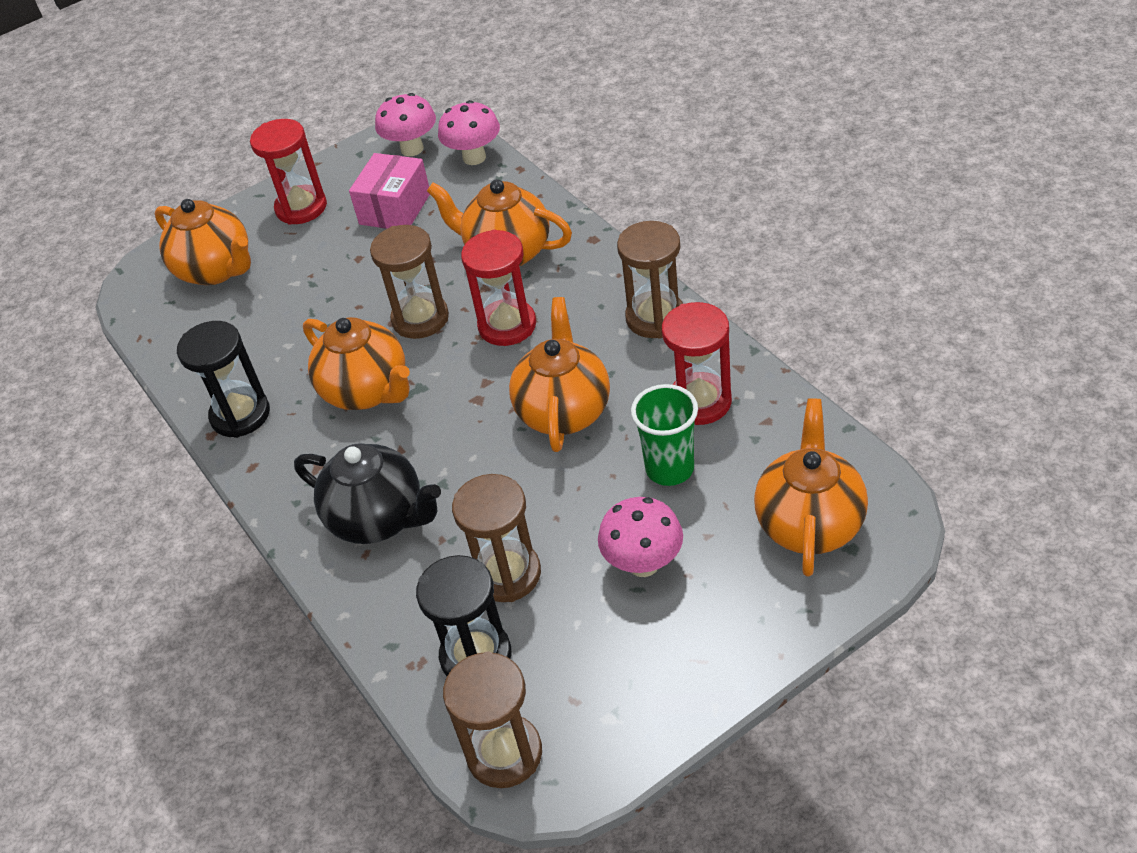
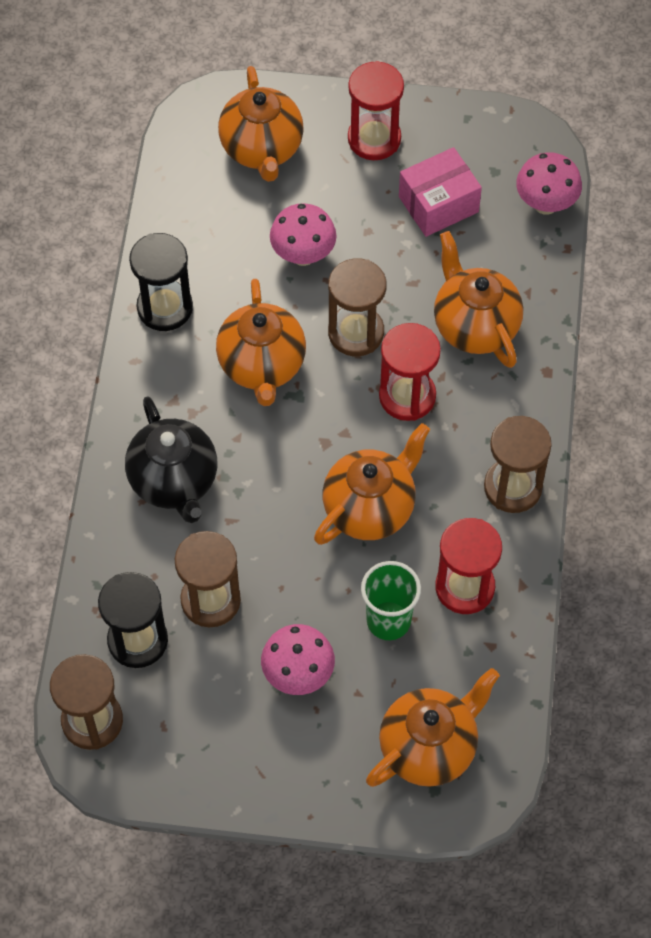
camera: 35 degrees right, 15 degrees up
pink mushroom [375,93,436,156] -> pink mushroom moved to [270,203,337,266]

